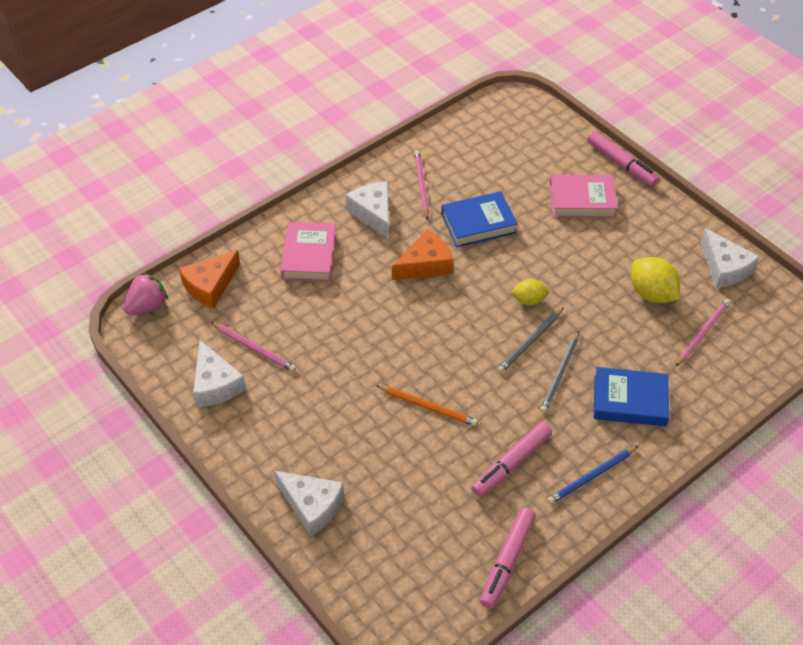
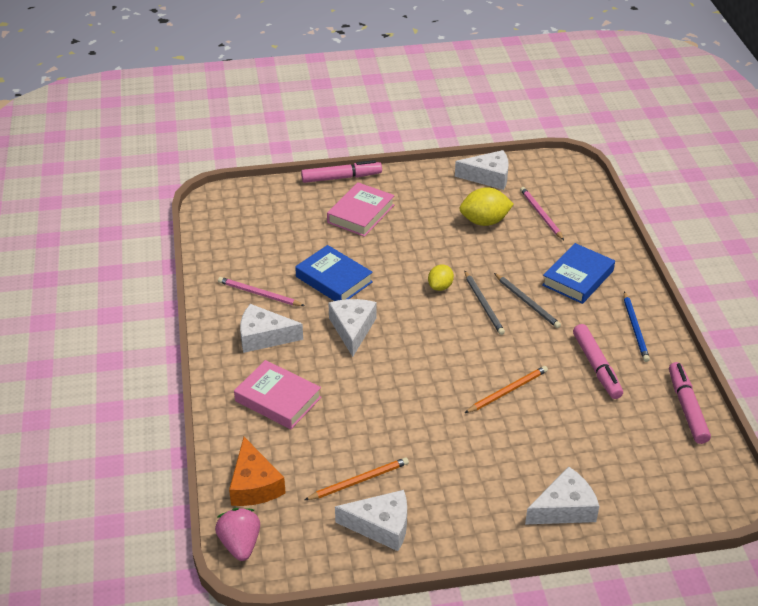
camera: 60 degrees left, 10 degrees down
pink pencil [211,322,296,372] -> orange pencil [305,457,409,500]
orange cheese [392,229,453,280] -> white cheese [328,299,377,357]
blue book [441,191,518,247] -> blue book turned 60 degrees counterclockwise [295,245,373,301]
pink marker [480,507,536,609] -> pink marker turned 150 degrees counterclockwise [669,362,711,444]

